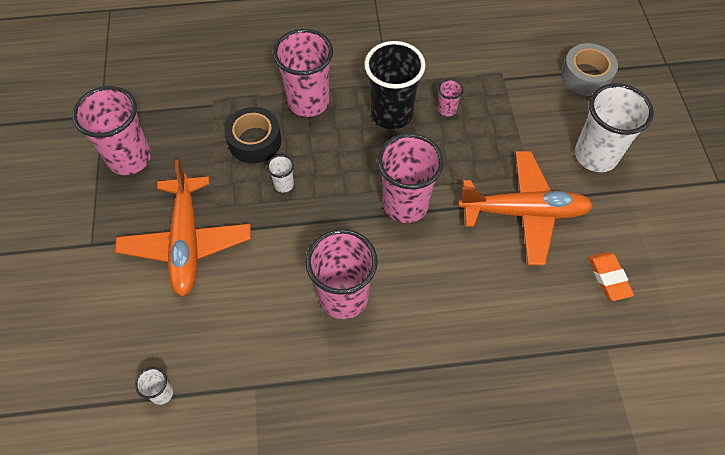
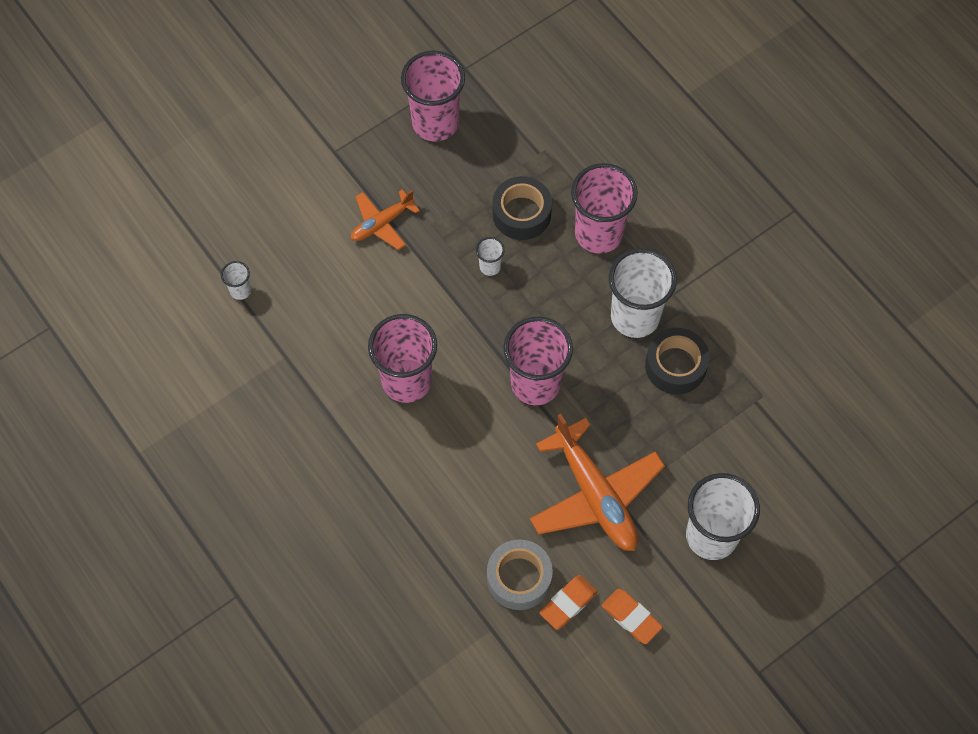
camera: 60 degrees right, 5 degrees up
orange plane [115,159,251,297] -> orange plane [351,189,420,250], size x0.55
black cup [364,41,425,129] -> white cup [609,248,677,338]
pink cup [438,79,464,116] -> black tape [645,328,710,394]
grey tape [561,43,618,96] -> grey tape moved to [487,539,553,610]
none -> orange eraser [602,589,663,644]

